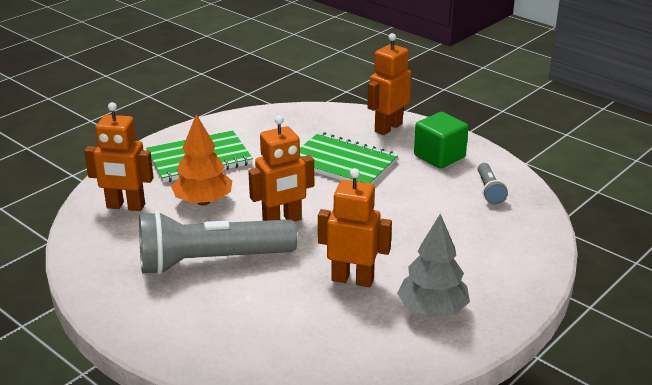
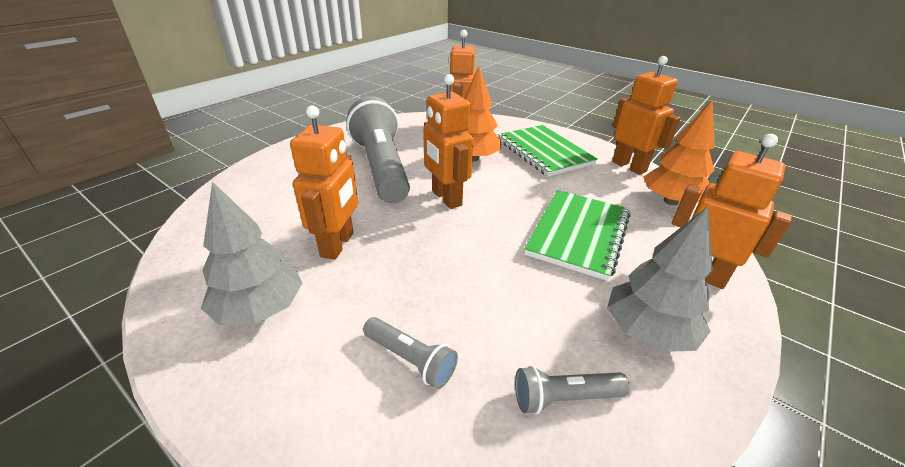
camera: 85 degrees right, 5 degrees up
green cube [414,112,468,169] -> grey tree [607,207,713,352]
none -> grey flashlight [363,317,458,389]
none -> orange robot [612,56,681,175]
none -> orange tree [643,100,715,205]

